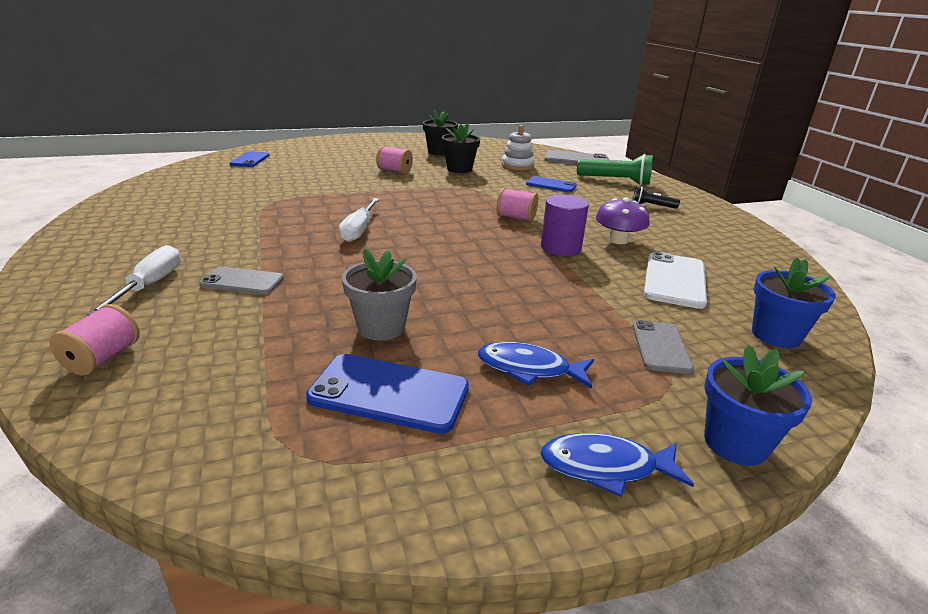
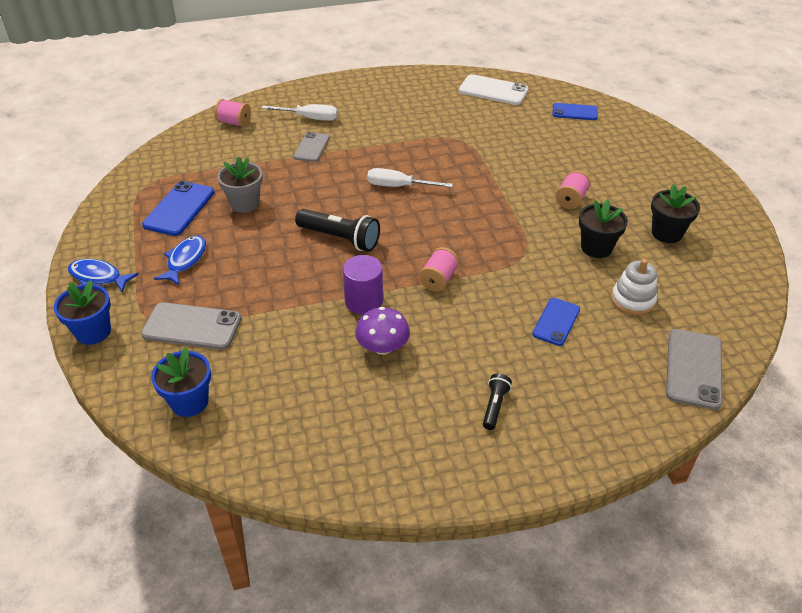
camera: 95 degrees right, 15 degrees up
blue fish [540,433,694,497] -> blue fish turned 75 degrees counterclockwise [68,259,139,293]
green flashlight [577,154,653,186] -> none
grey phone [633,320,694,374] -> grey phone [141,302,241,350], size x1.52
white phone [644,251,707,309] -> white phone moved to [459,74,528,105]
none -> black flashlight [295,209,380,252]

